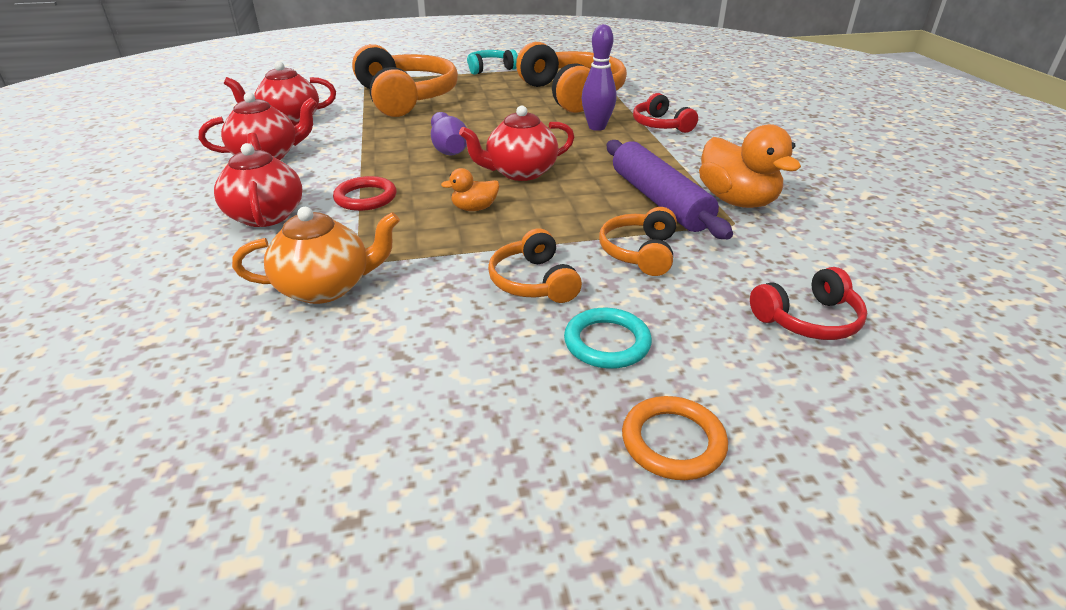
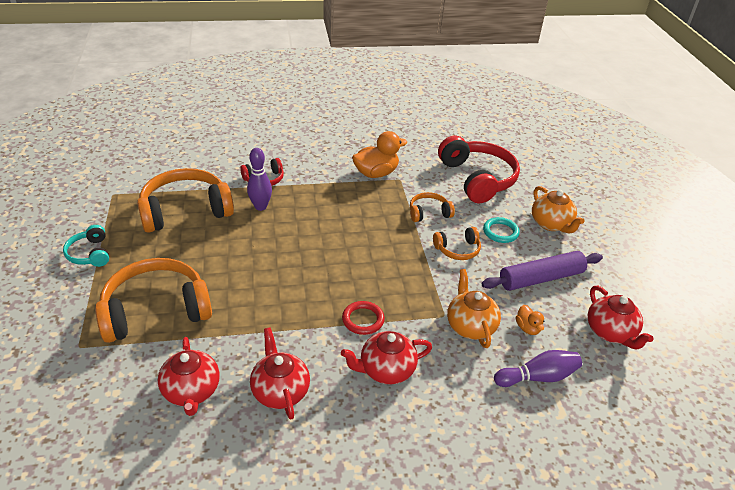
camera: 90 degrees left, 5 degrees up
purple bowling pin [431,112,467,155] -> purple bowling pin moved to [494,350,582,387]
orange duck [441,168,499,211] -> orange duck moved to [516,305,544,335]
red teapot [459,105,574,181] -> red teapot moved to [588,286,654,349]
orange headphones [599,207,677,276] -> orange headphones turned 150 degrees clockwise [410,192,455,222]
purple rolling pin [607,140,733,239] -> purple rolling pin moved to [481,251,603,291]
orange ring [622,396,728,480] -> orange teapot [532,186,585,233]
red headphones [750,267,867,340] -> red headphones [438,136,520,203], size x2.01

